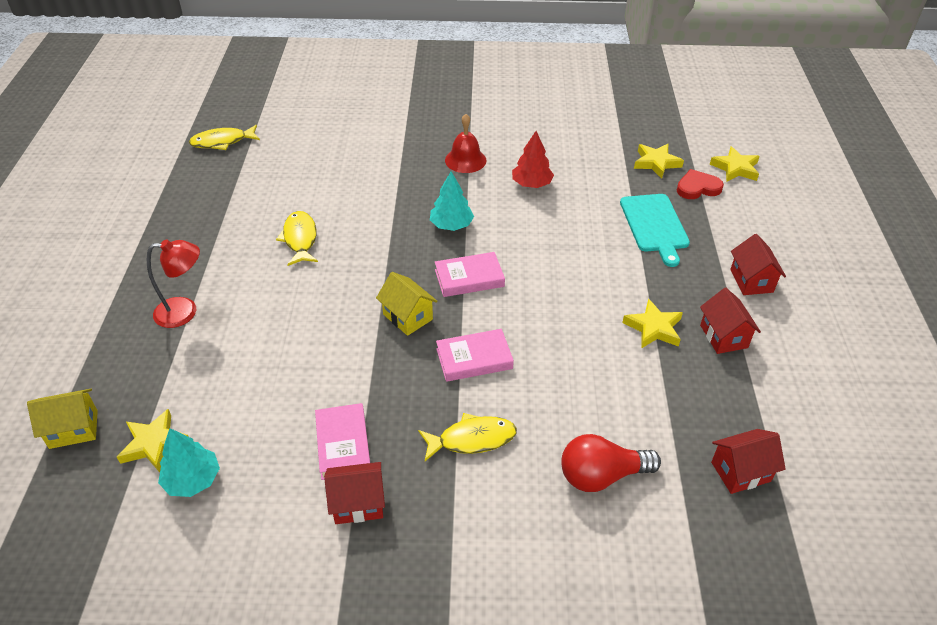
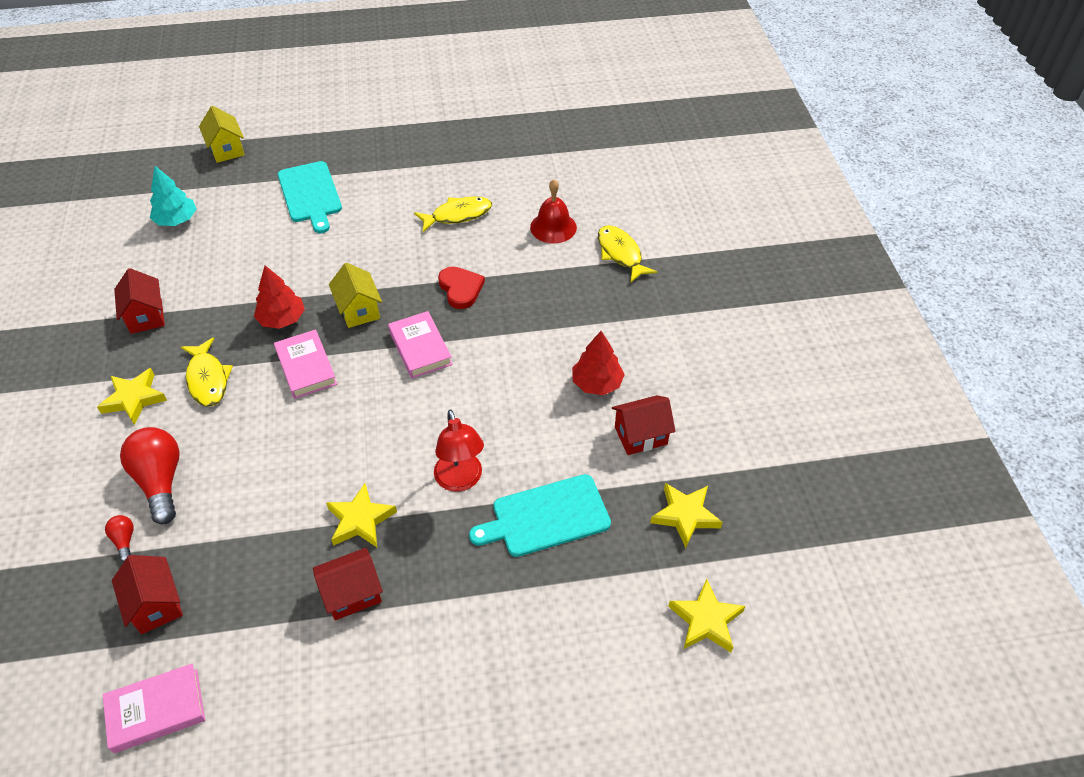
camera: 80 degrees right, 5 degrees up
yellow star [117,409,189,472] -> yellow star moved to [97,368,167,425]
red lamp [146,240,200,328] -> red lamp moved to [434,409,484,492]
yellow fish [189,125,260,150] -> yellow fish moved to [598,225,657,282]
pink book [315,403,370,480] -> pink book moved to [103,664,205,753]
yellow house [376,272,438,336] -> yellow house turned 60 degrees counterclockwise [329,263,382,328]
turquoise tree [430,172,474,231] -> none
red bell [445,114,486,173] -> red bell moved to [530,179,577,243]
red heart [677,169,724,199] -> red heart moved to [438,267,485,309]
red house [730,234,786,295] -> red house moved to [612,395,676,455]
none -> red light bulb [105,515,134,562]
none -> red tree [254,266,305,329]
none -> turquoise cutting board [278,161,342,233]

